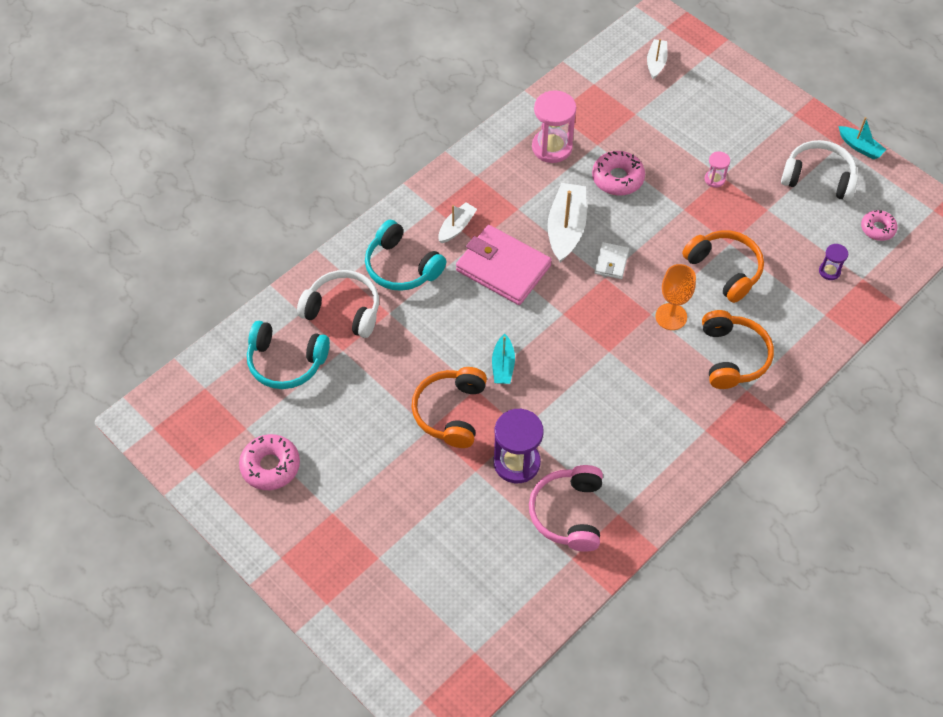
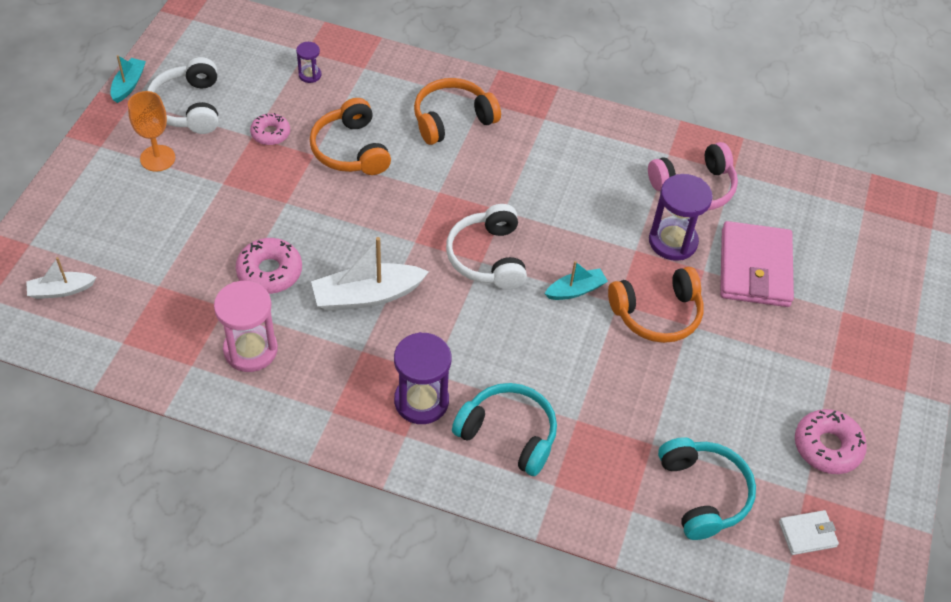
camera: 120 degrees left, 5 degrees down
white headphones [297,270,379,338] -> white headphones moved to [446,204,527,290]
turquoise headphones [365,220,446,291] -> turquoise headphones turned 75 degrees counterclockwise [452,383,557,476]
white boat [438,202,477,243] -> purple hourglass [394,332,452,424]
pink wallet [456,225,552,305] -> pink wallet moved to [720,221,794,307]
white wallet [595,242,629,279] -> white wallet moved to [779,510,839,555]
orange goblet [655,264,696,330] -> orange goblet moved to [128,91,175,172]
orange headphones [682,230,764,303] -> orange headphones turned 45 degrees counterclockwise [310,98,391,175]
pink hourglass [705,151,730,188] -> none
pink donut [861,210,898,241] -> pink donut moved to [250,113,290,145]

